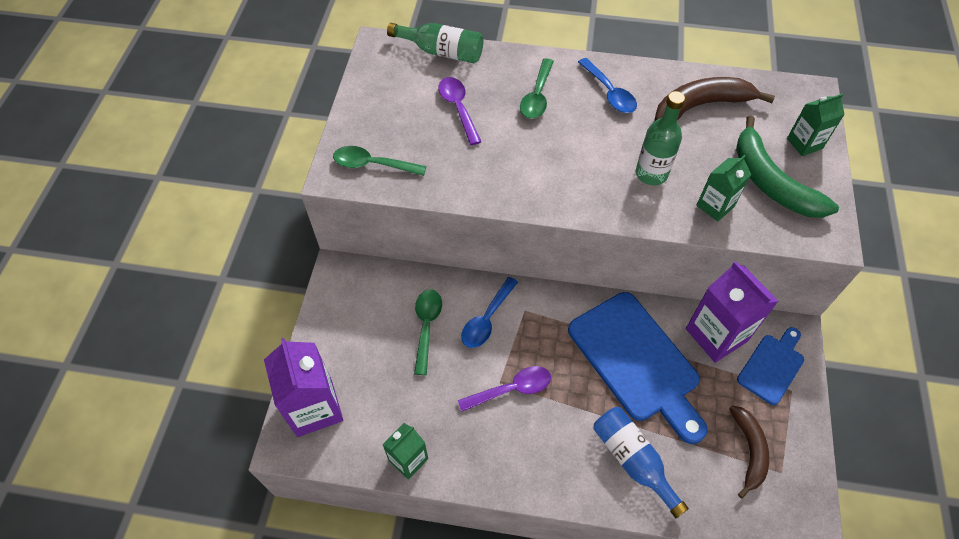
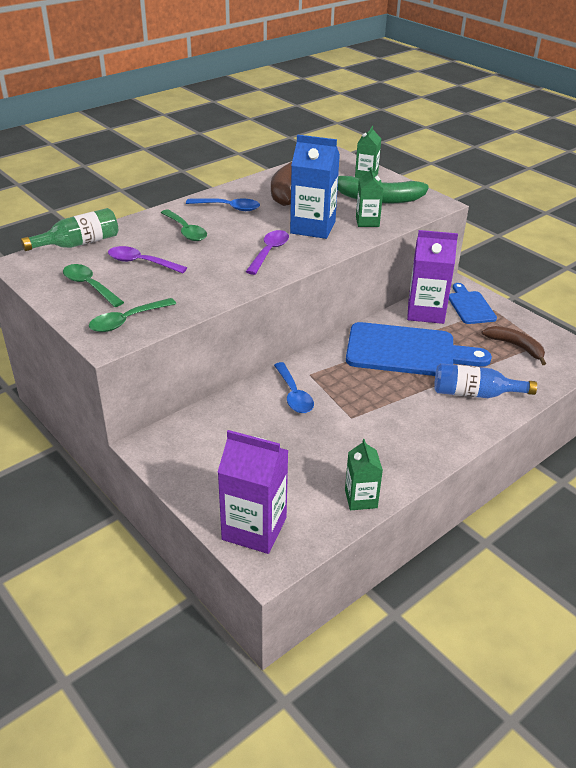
camera: 50 degrees left, 20 degrees down
green spoon [414,289,442,375] -> green spoon moved to [63,264,124,307]
purple spoon [458,366,551,412] -> purple spoon moved to [246,230,289,275]
green bottle [636,91,685,185] -> blue carton [290,134,340,239]

